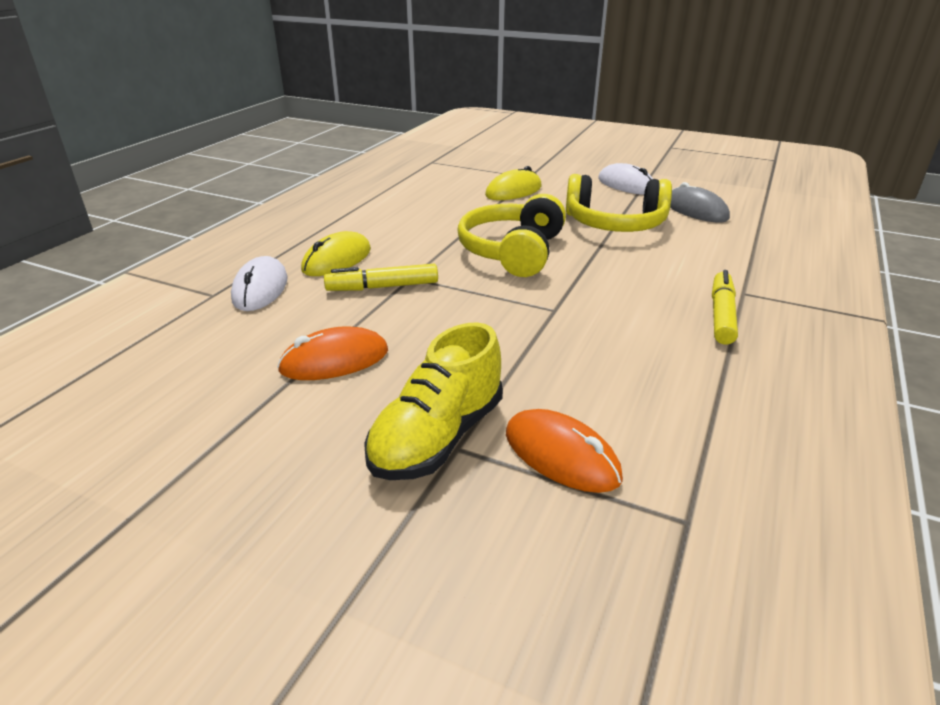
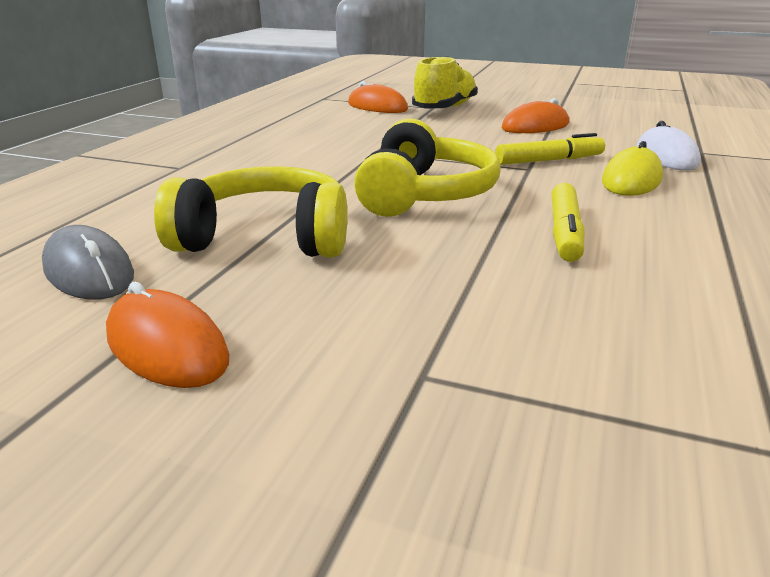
camera: 175 degrees right, 5 degrees down
yellow mouse [485,166,542,200] -> none
white mouse [598,163,653,195] -> orange mouse [106,282,229,388]
yellow marker [712,270,738,345] -> yellow marker moved to [551,183,584,262]

